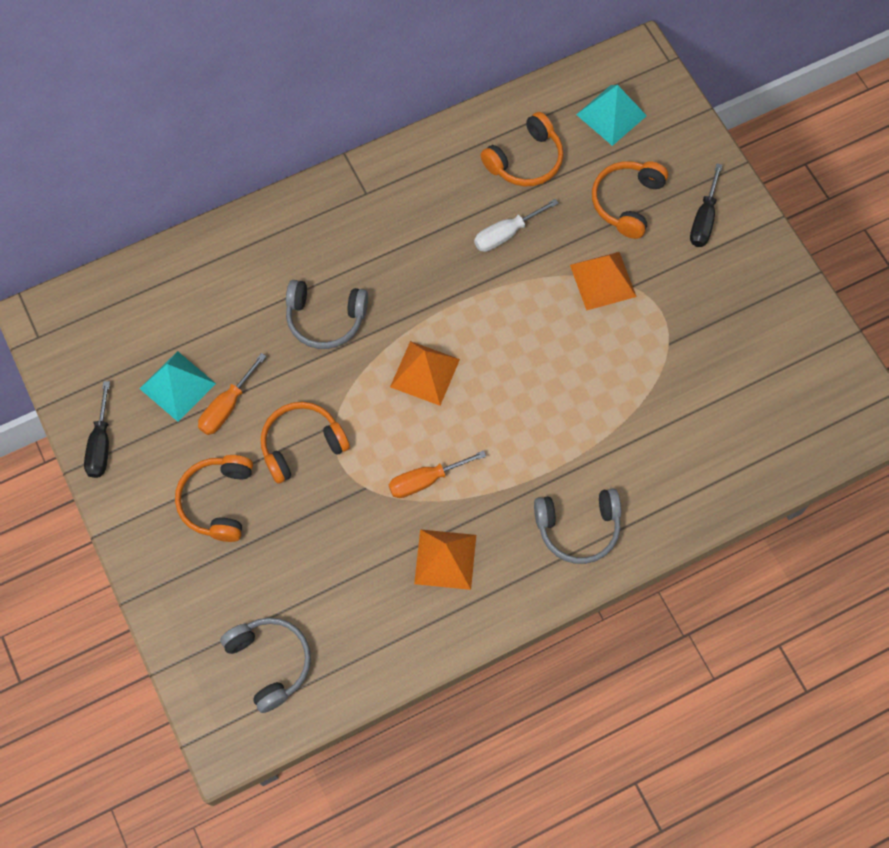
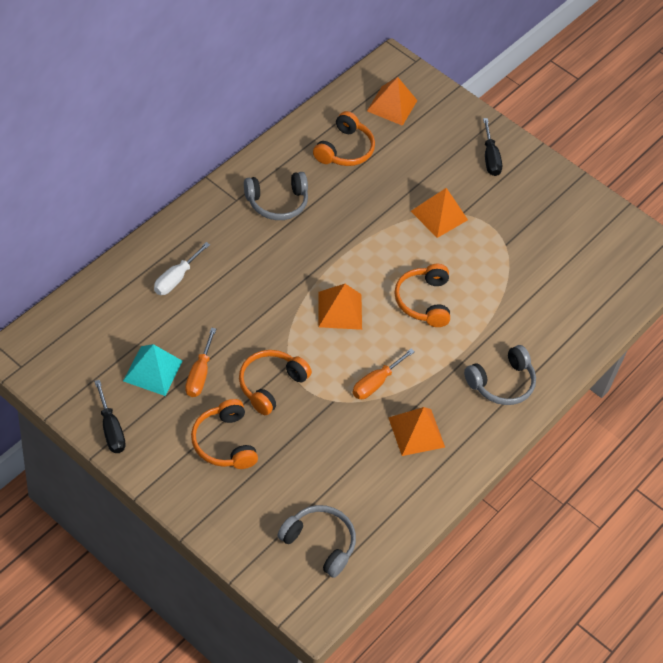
camera: 30 degrees left, 15 degrees down
grey headphones [286,280,368,349] -> grey headphones moved to [244,172,308,220]
white screwdriver [474,199,559,252] -> white screwdriver moved to [154,242,210,295]
turquoise pyramid [576,85,647,146] -> orange pyramid [367,77,418,126]
orange headphones [592,161,668,239] -> orange headphones moved to [395,264,450,327]

